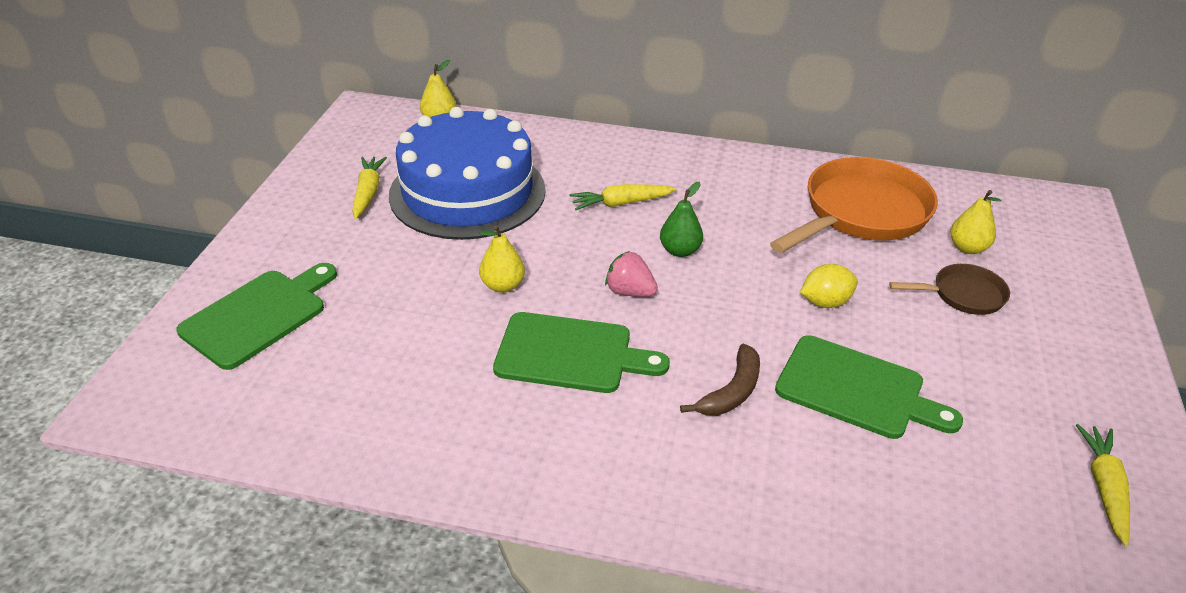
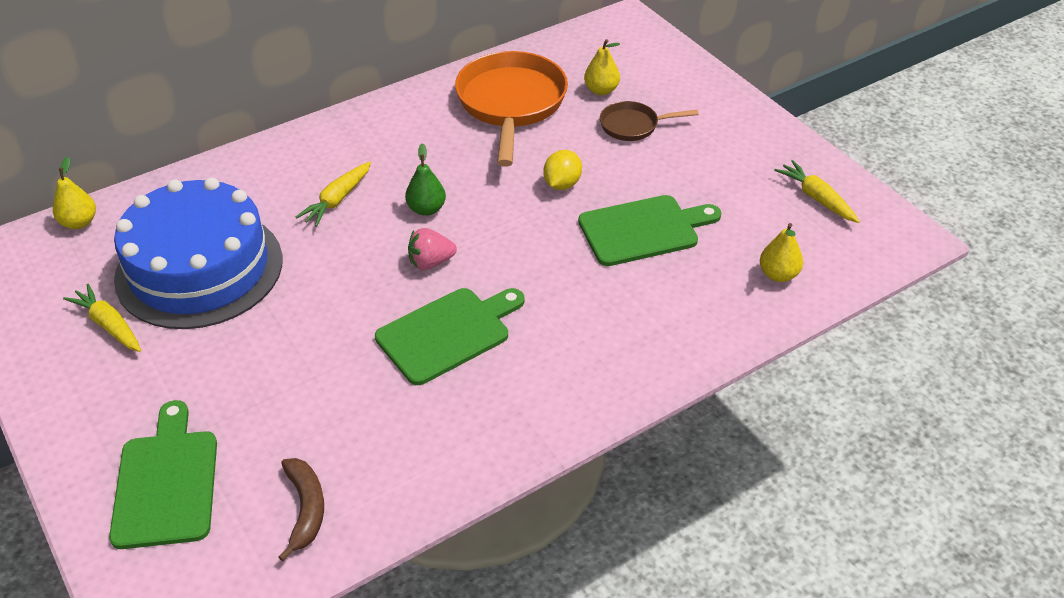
camera: 45 degrees left, 5 degrees up
yellow pear [479,225,525,293] -> yellow pear moved to [760,223,803,282]
brown banana [680,344,760,416] -> brown banana moved to [278,458,324,561]
brown pan [889,264,1010,315] -> brown pan turned 135 degrees counterclockwise [600,101,699,141]

